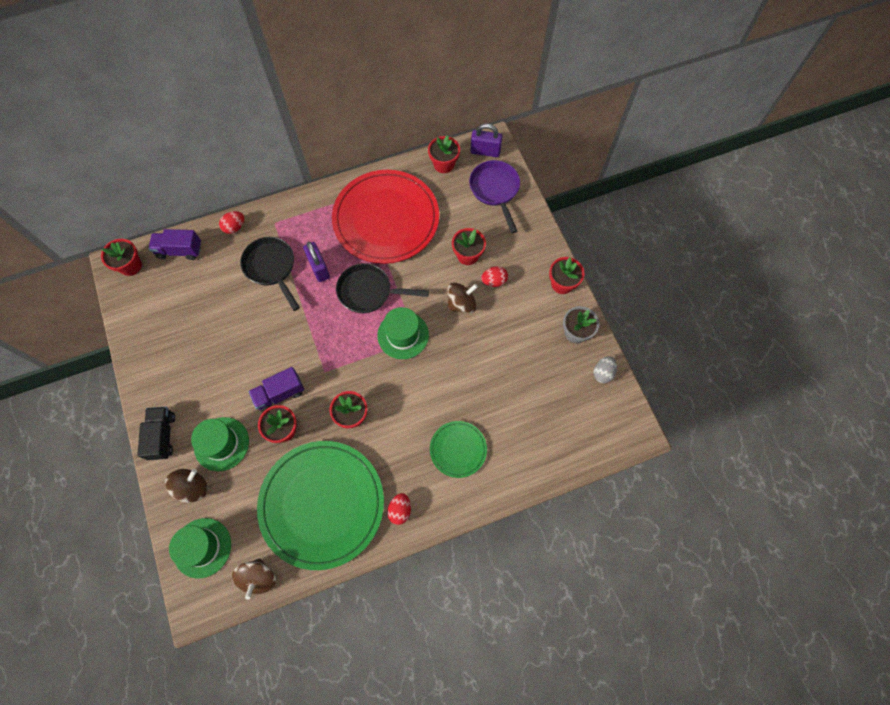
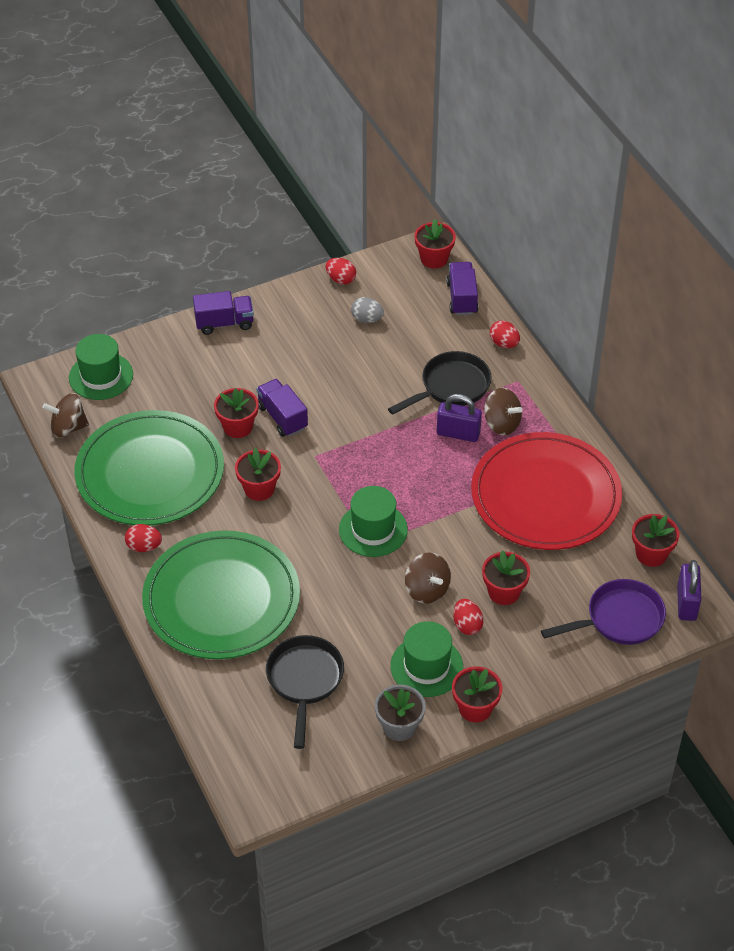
camera: 85 degrees right, 20 degrees down
black truck [137,407,175,460] -> purple truck [193,291,254,335]
brown spinning top [165,469,207,503] -> brown spinning top moved to [484,388,523,435]
green hat [191,417,249,471] -> green hat moved to [390,621,463,697]
purple padlock [303,242,330,282] -> purple padlock turned 45 degrees clockwise [437,394,482,442]
black pan [336,263,429,313] -> black pan moved to [266,635,344,749]
green plate [430,421,487,478] -> green plate [142,530,300,659], size x2.13
grey egg [593,356,617,383] -> grey egg moved to [351,297,384,323]
none -> red egg [325,258,356,284]

